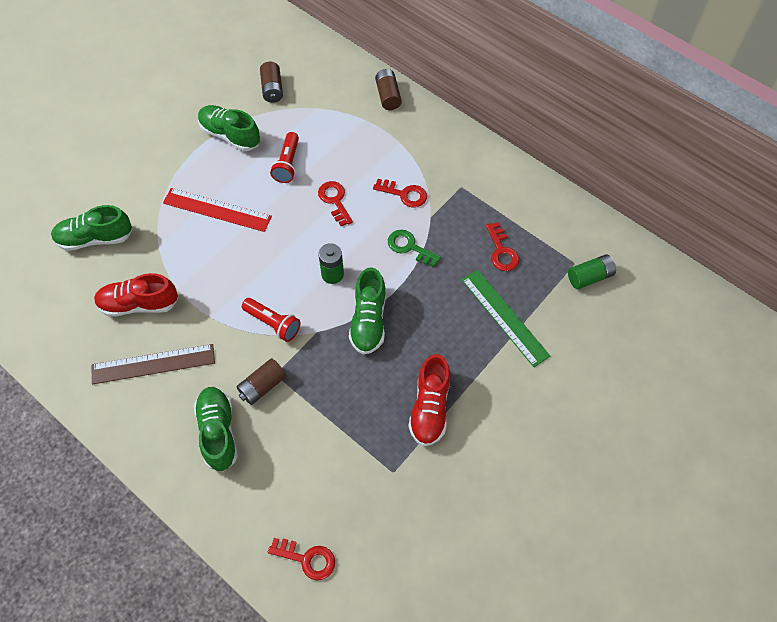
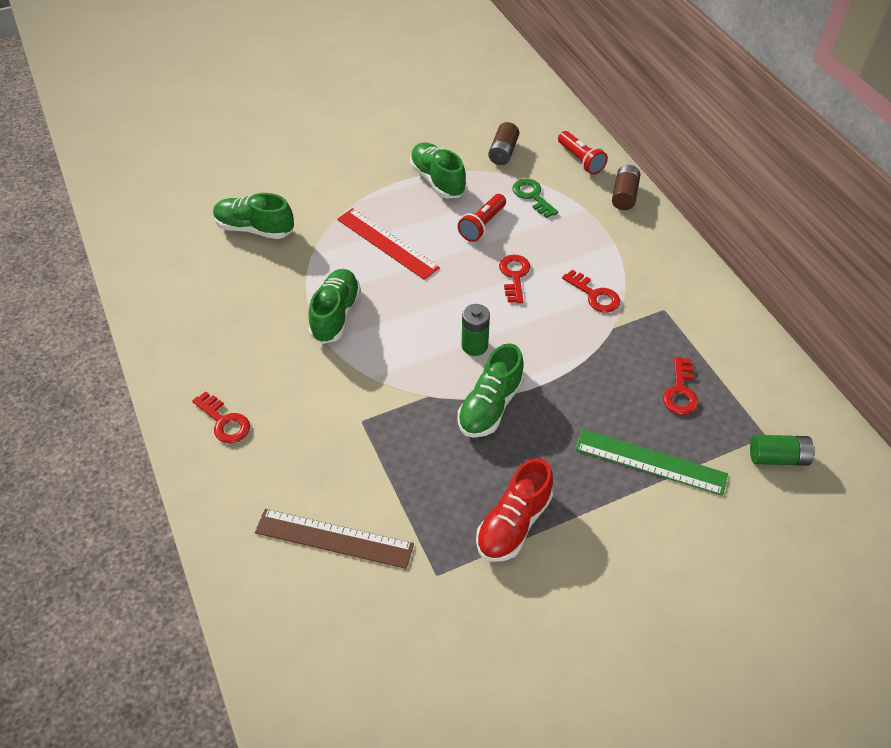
camera: 25 degrees right, 10 degrees down
brown ruler [91,344,215,384] -> brown ruler moved to [255,509,414,569]
red shoe [94,273,178,317] -> none
green shoe [194,387,238,471] -> green shoe moved to [309,269,361,344]
brown battery [236,358,286,405] -> none
red flashlight [242,298,301,342] -> red flashlight moved to [558,131,608,175]
red key [268,538,335,581] -> red key moved to [192,391,250,443]
green key [388,230,441,267] -> green key moved to [512,179,558,218]
green ruler [462,270,550,367] -> green ruler turned 60 degrees counterclockwise [575,429,728,496]

